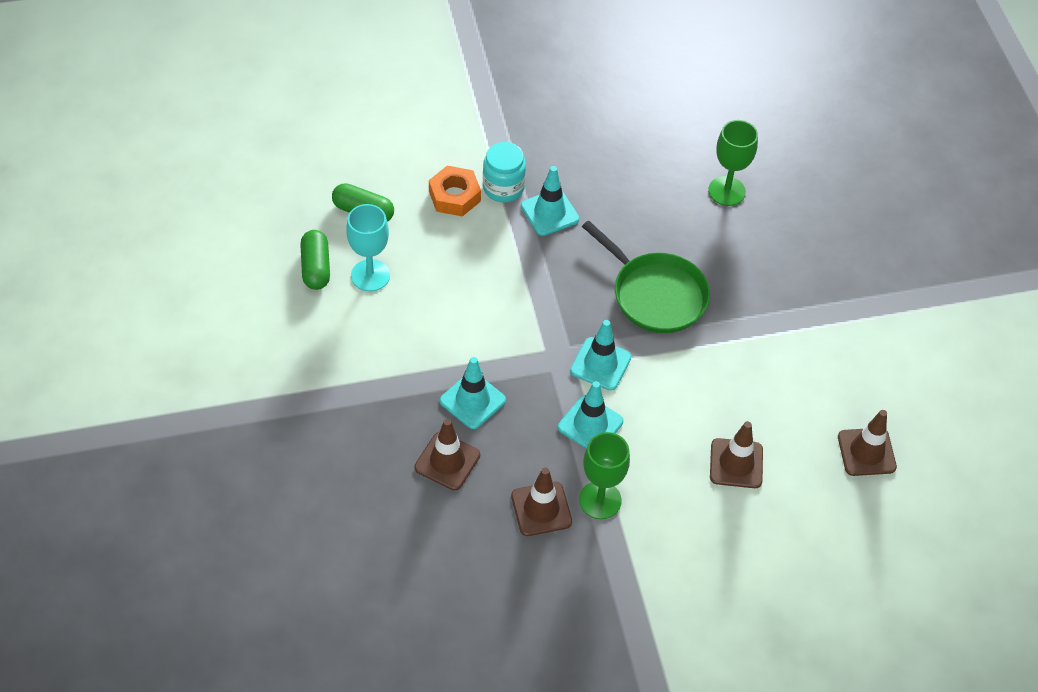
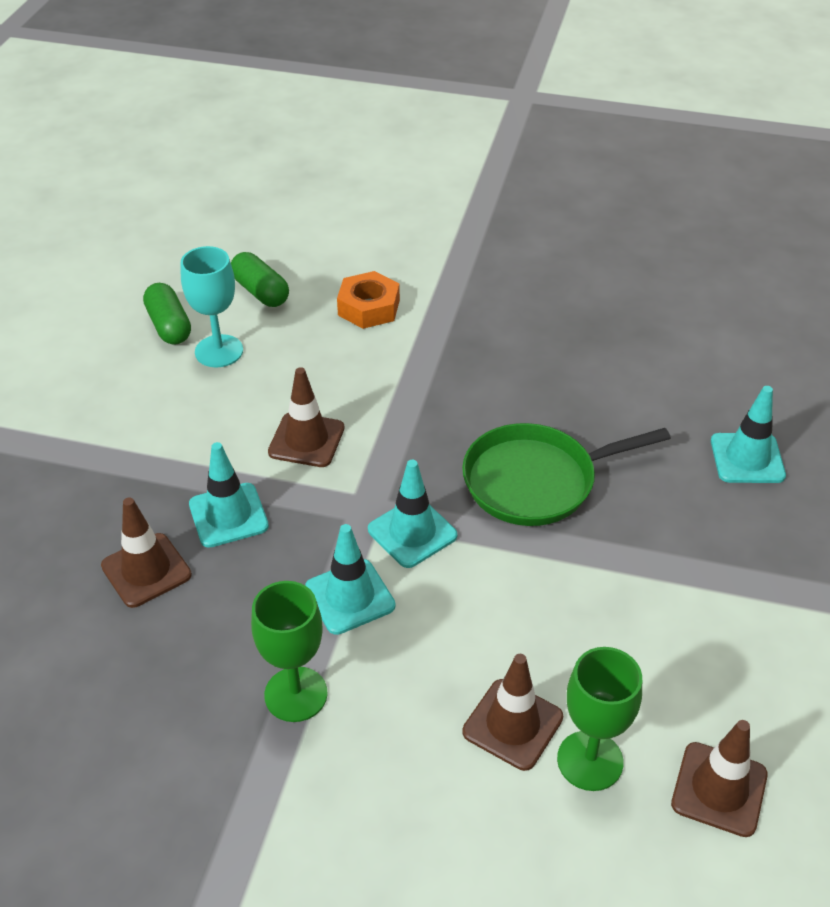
camera: 30 degrees right, 10 degrees down
green capsule [300,230,330,290] -> green capsule turned 45 degrees counterclockwise [143,283,191,345]
turquoise jar [483,142,526,202] -> none
brown traffic cone [511,468,572,536] -> brown traffic cone moved to [268,367,344,467]
turquoise traffic cone [521,166,579,236] -> turquoise traffic cone moved to [711,386,786,483]
green pan [582,220,710,333] -> green pan turned 90 degrees clockwise [462,423,671,526]
green goblet [708,120,758,206] -> green goblet moved to [557,647,642,791]

